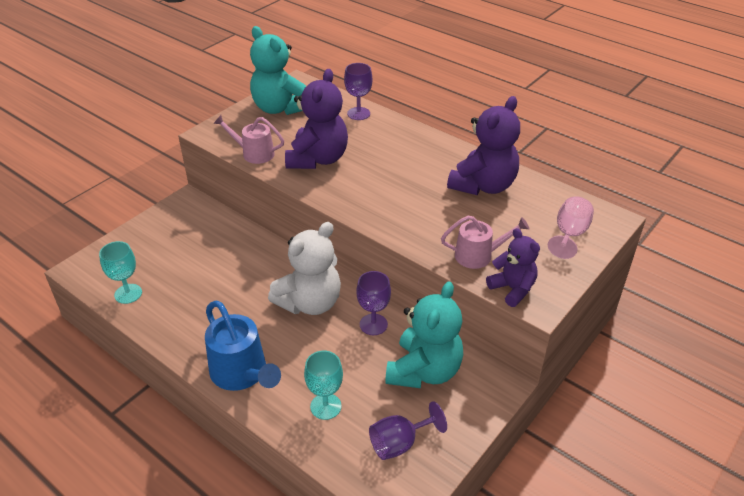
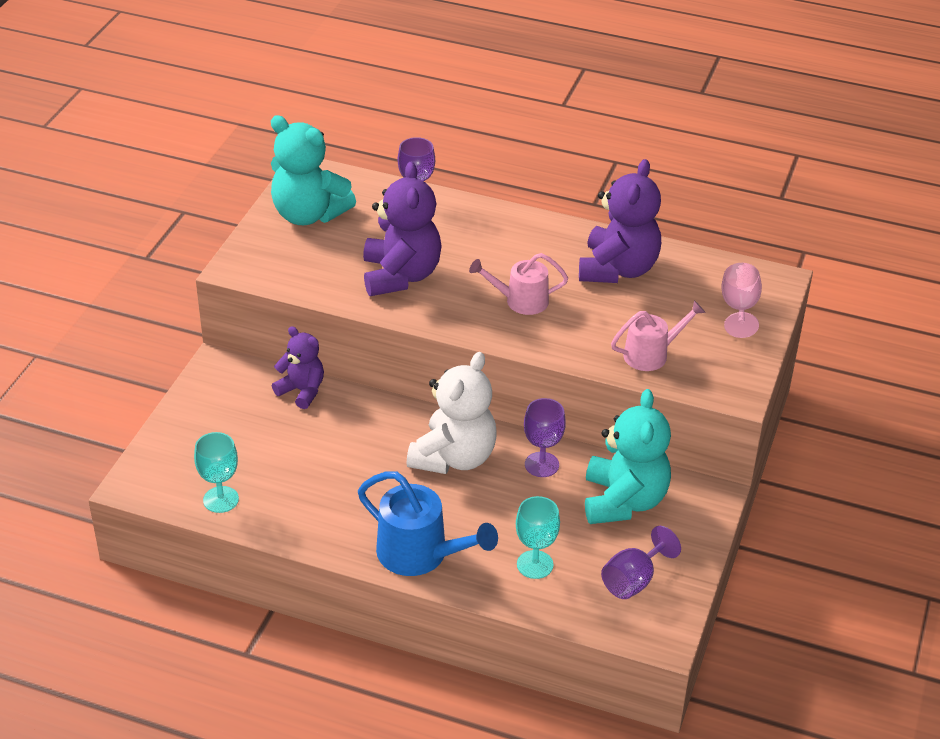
camera: 20 degrees left, 0 degrees up
pink watering can [213,115,284,164] -> pink watering can moved to [469,253,568,315]
purple teddy bear [486,228,540,307] -> purple teddy bear moved to [272,326,324,409]

